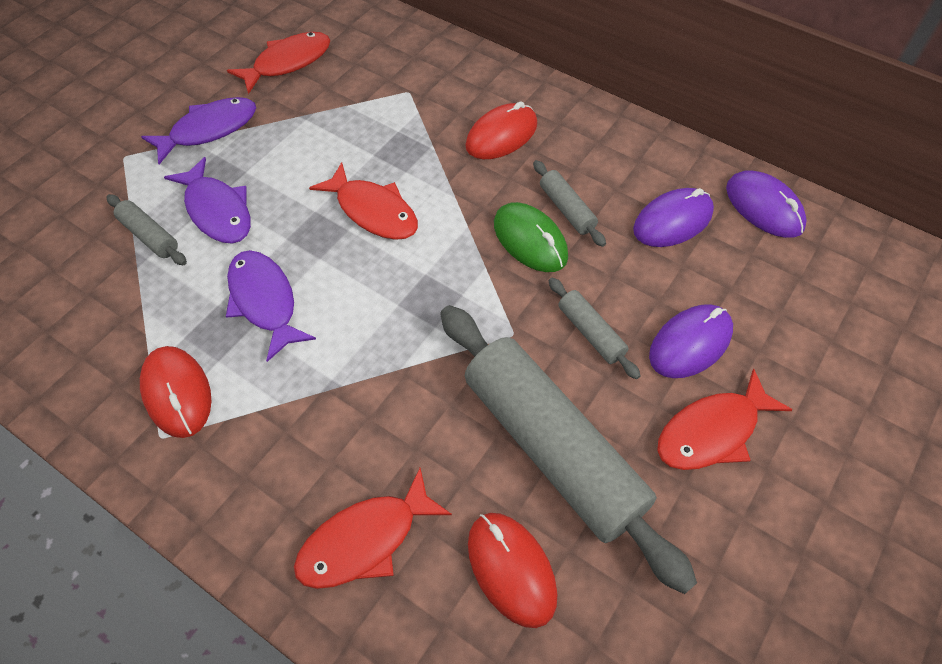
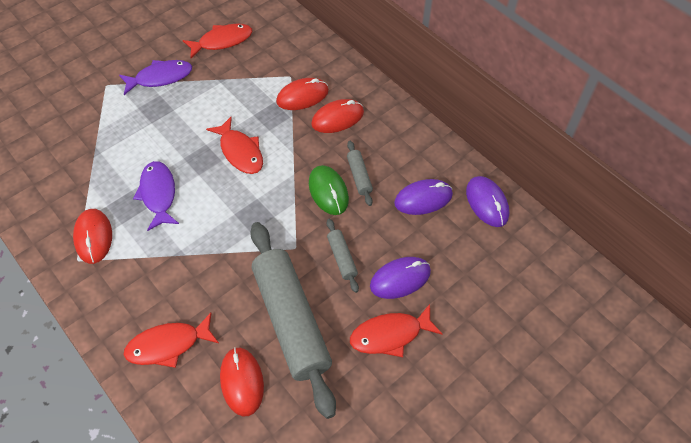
camera: 15 degrees right, 0 degrees up
grey rolling pin [106,194,187,265] -> none
purple fish [164,157,251,243] -> none
none -> red mouse [276,78,329,110]

